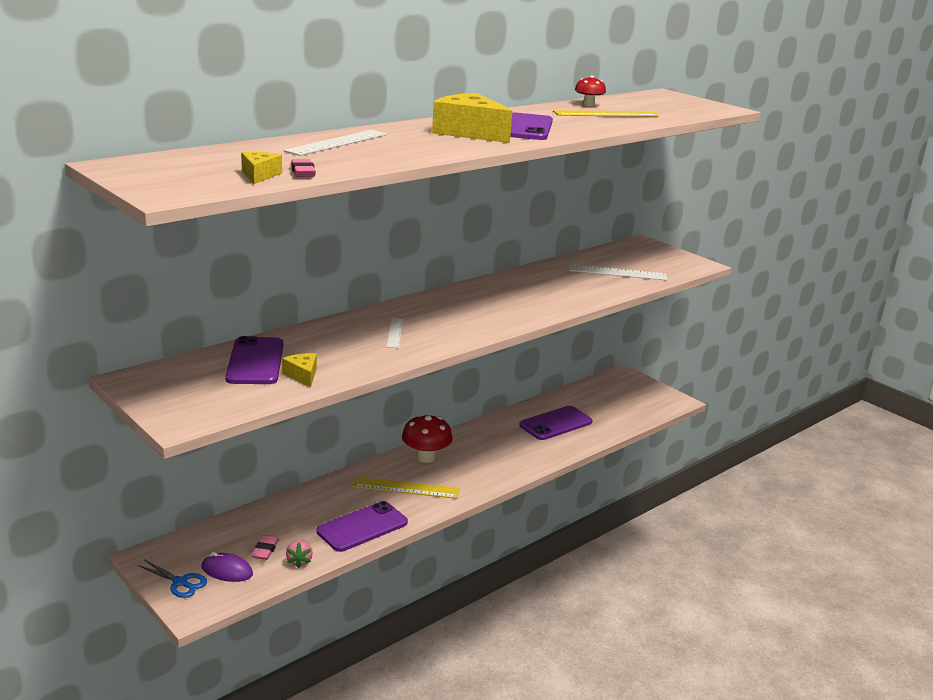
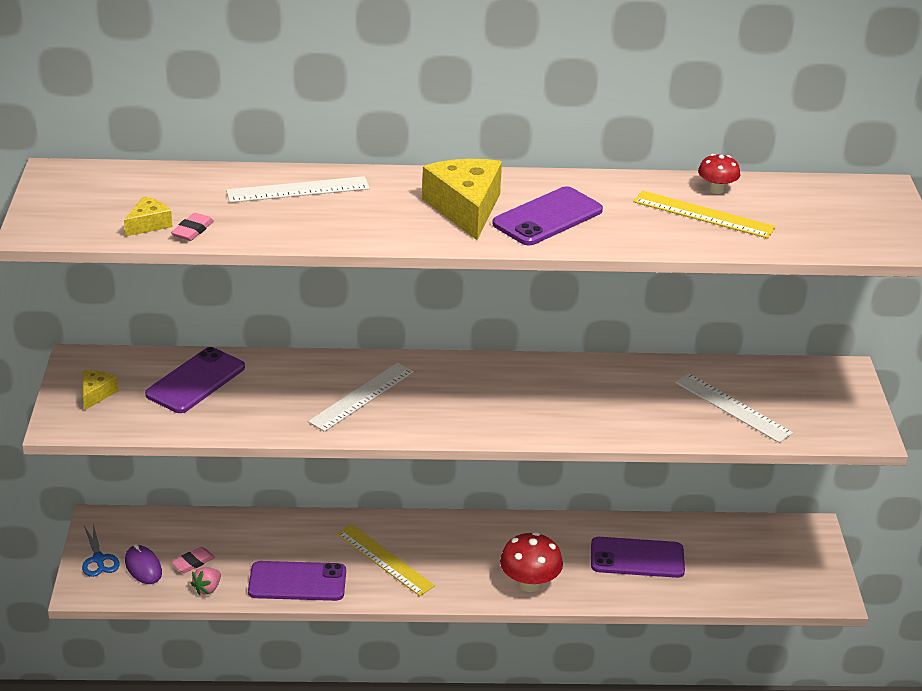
camera: 40 degrees right, 10 degrees up
yellow cheese [282,353,317,387] -> yellow cheese moved to [83,370,119,410]
white ruler [387,318,403,348] -> white ruler [308,363,414,432], size x1.64
red mushroom [402,414,453,463] -> red mushroom moved to [500,532,563,592]

